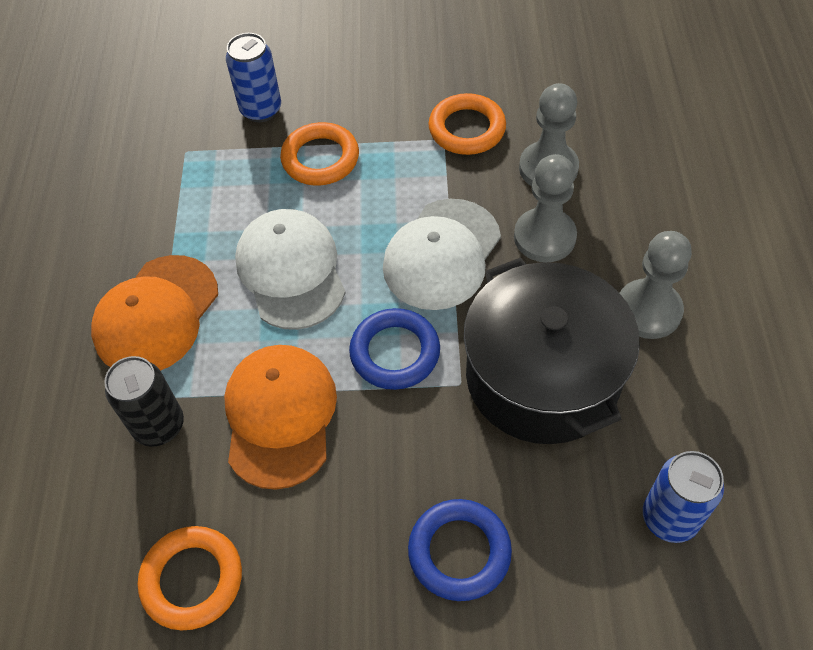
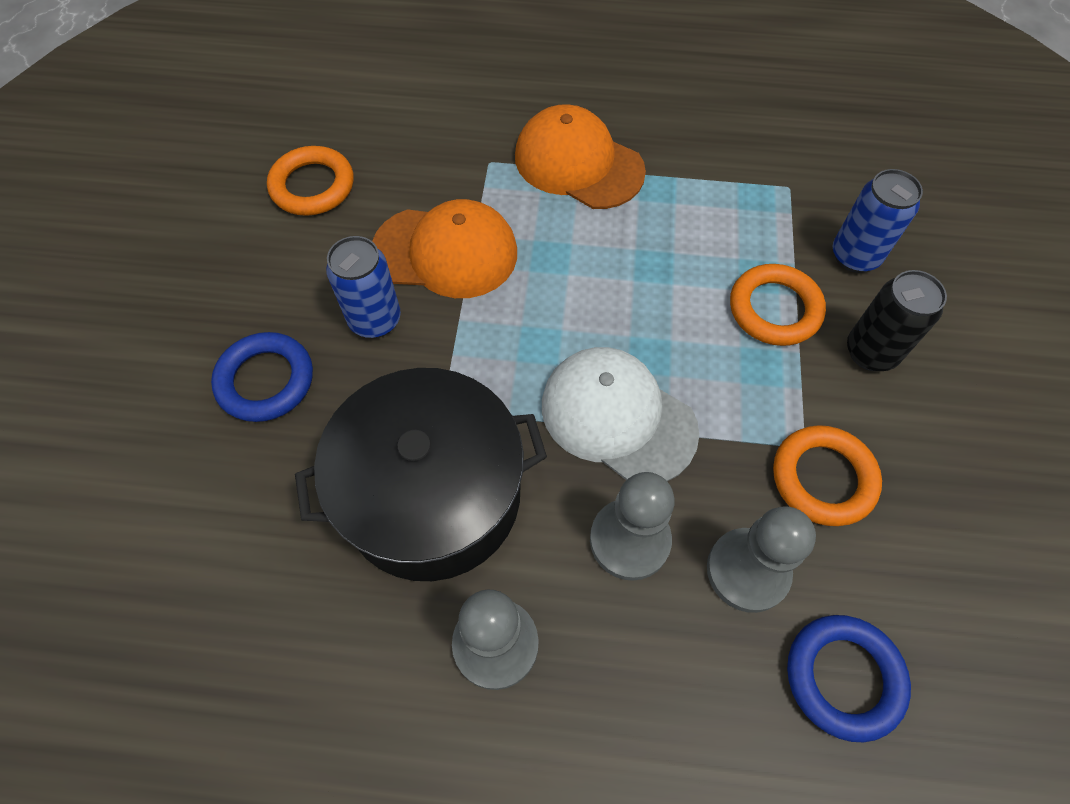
camera: 95 degrees right, 5 degrees up
black can [104,356,184,447] -> black can moved to [847,270,947,371]
white cap [235,209,346,330] -> none
blue ring [349,308,440,390] -> blue ring moved to [787,615,911,742]
blue can [643,451,724,543] -> blue can moved to [326,236,401,338]

